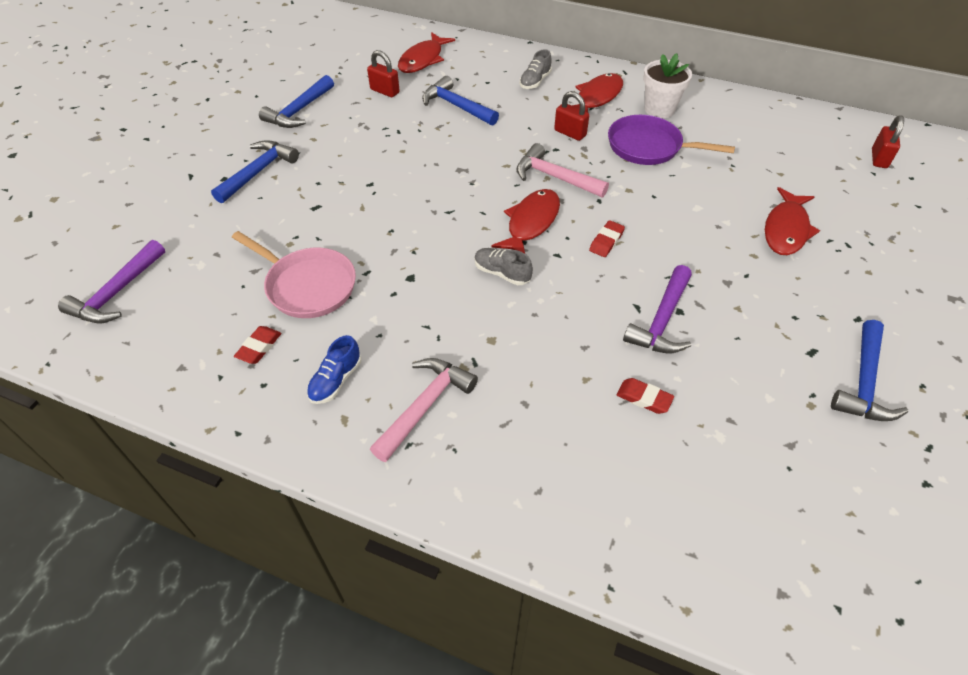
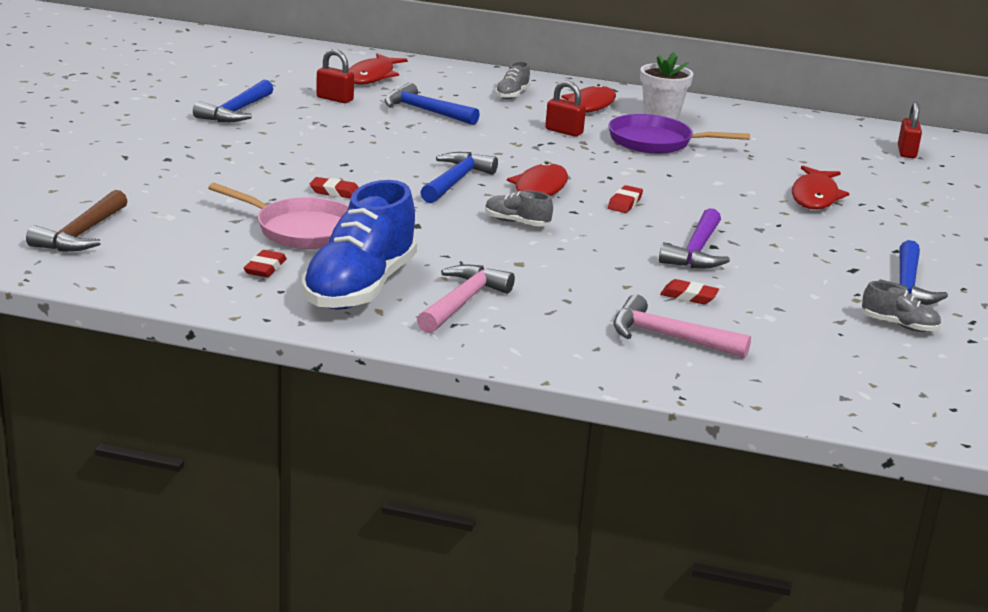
camera: 10 degrees left, 25 degrees down
purple hammer [58,240,165,323] -> brown hammer [26,190,127,251]
blue hammer [211,140,299,203] -> blue hammer moved to [420,152,498,203]
blue shoe [307,335,361,404] -> blue shoe [302,180,417,310], size x2.27
pink hammer [516,143,609,197] -> pink hammer moved to [613,294,751,358]
none -> red eraser [310,177,359,198]
none -> grey shoe [862,281,941,332]

